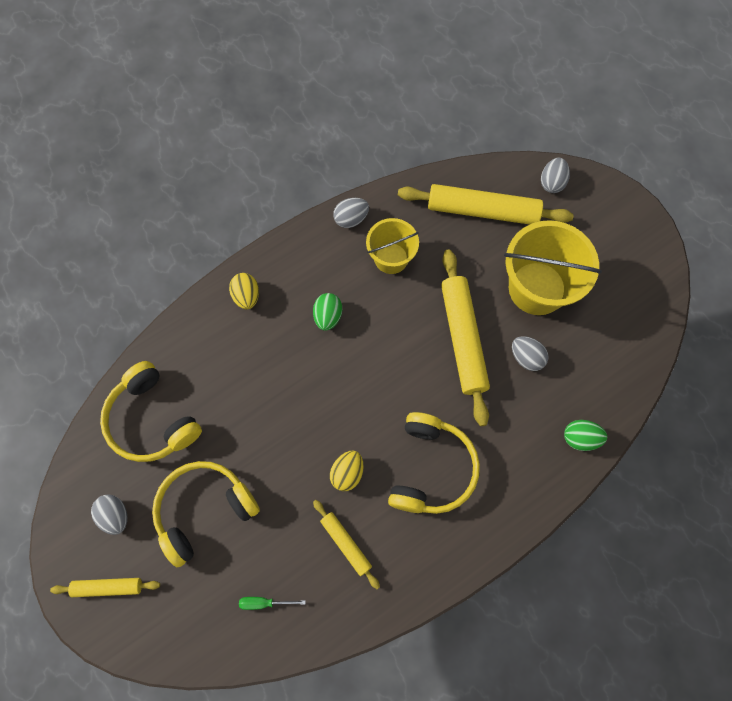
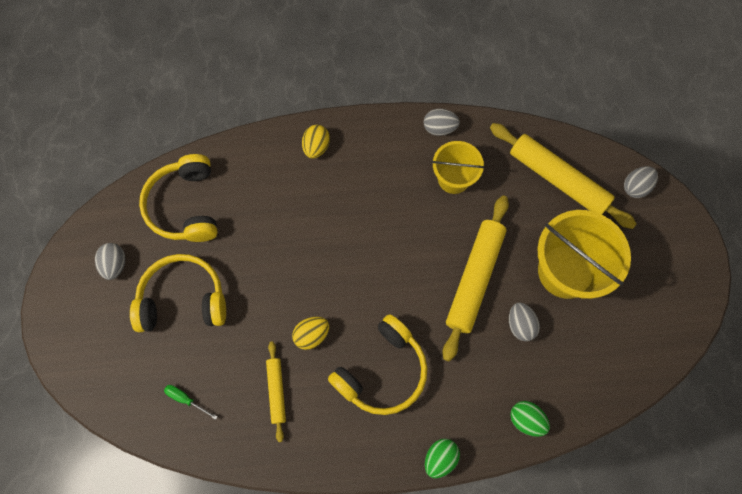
camera: 30 degrees right, 0 degrees up
yellow rolling pin [50,578,160,597] -> none
green egg [313,293,342,331] -> green egg moved to [425,439,460,478]

